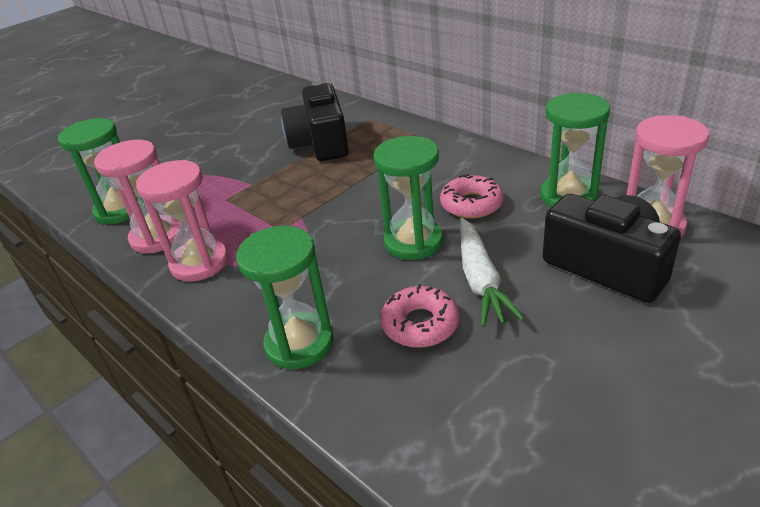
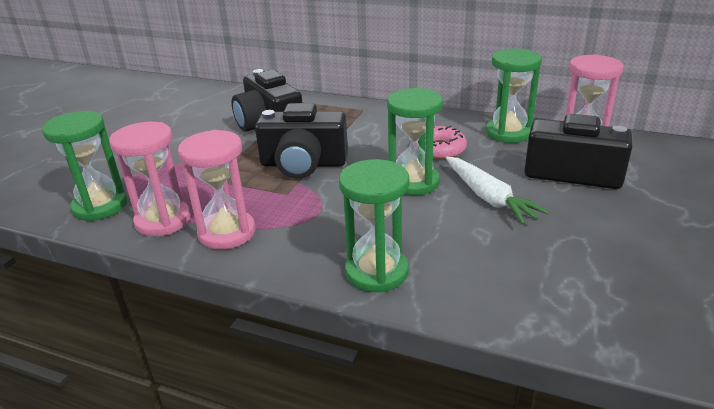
camera: 25 degrees left, 5 degrees down
pink donut [380,284,459,348] -> none
none -> black camera [255,103,348,179]

